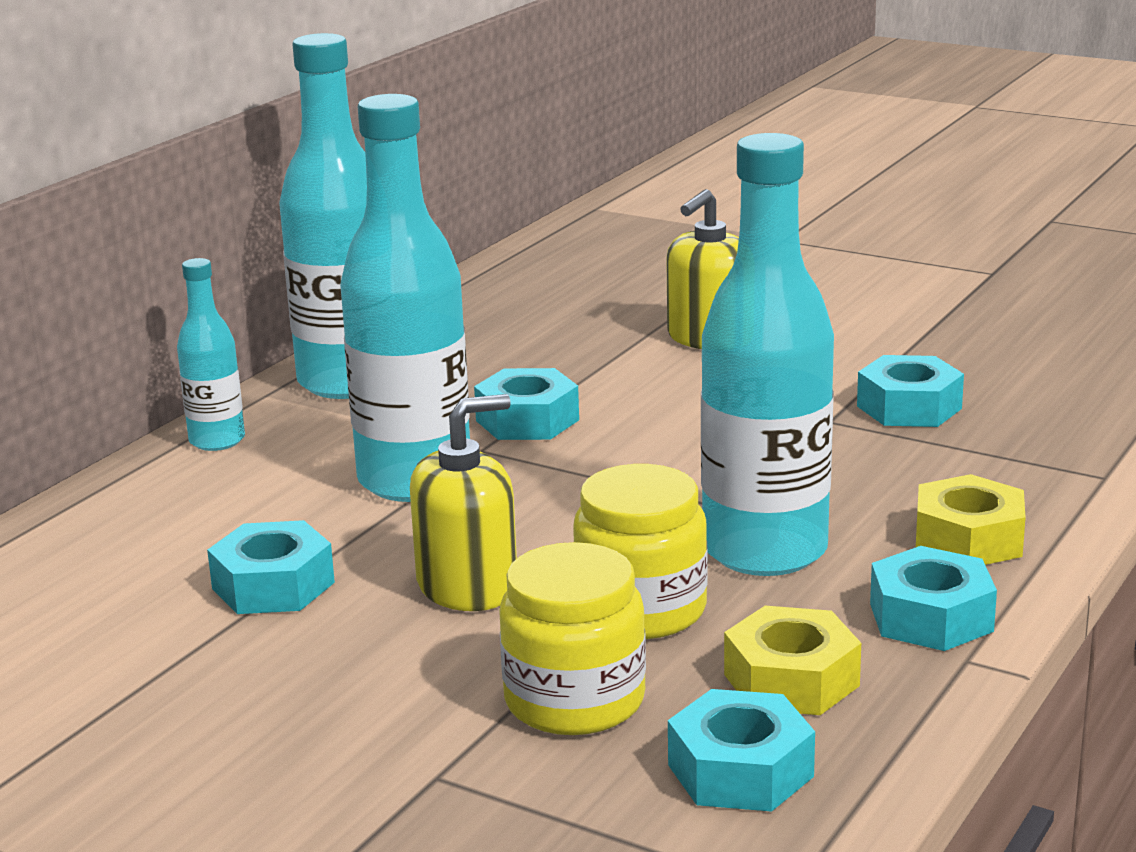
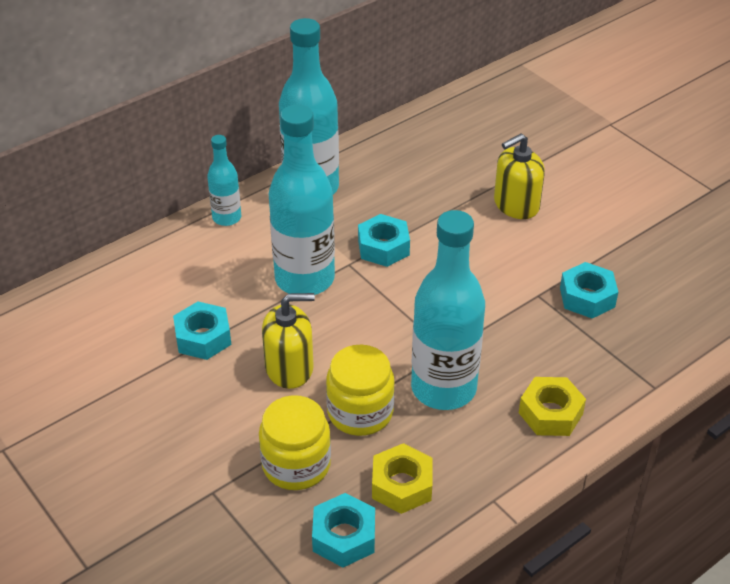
camera: 20 degrees right, 20 degrees up
turquoise nut [870,546,997,651] -> none

